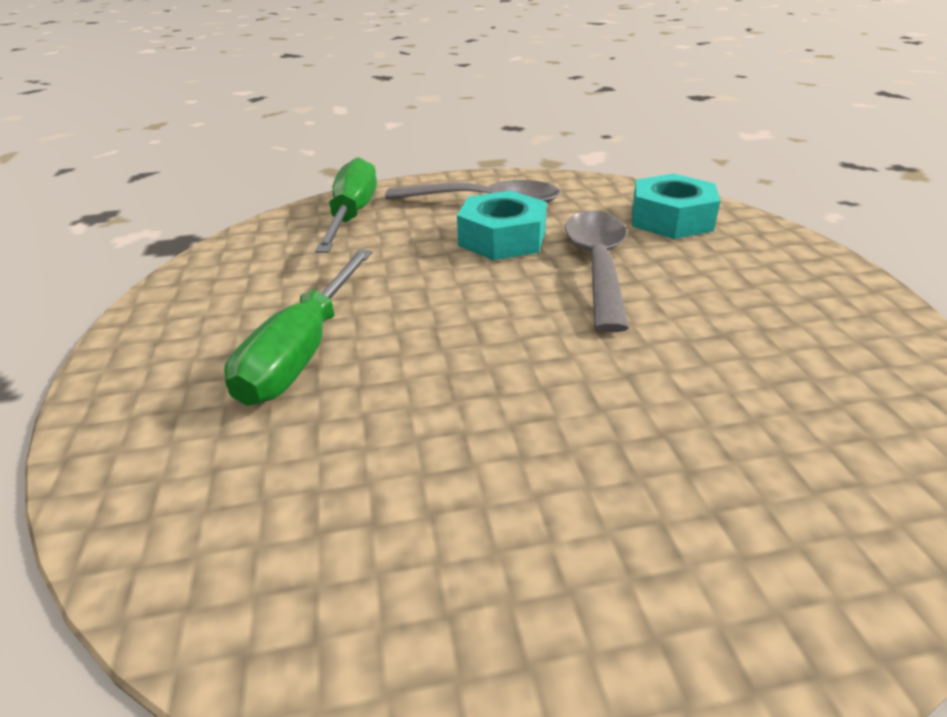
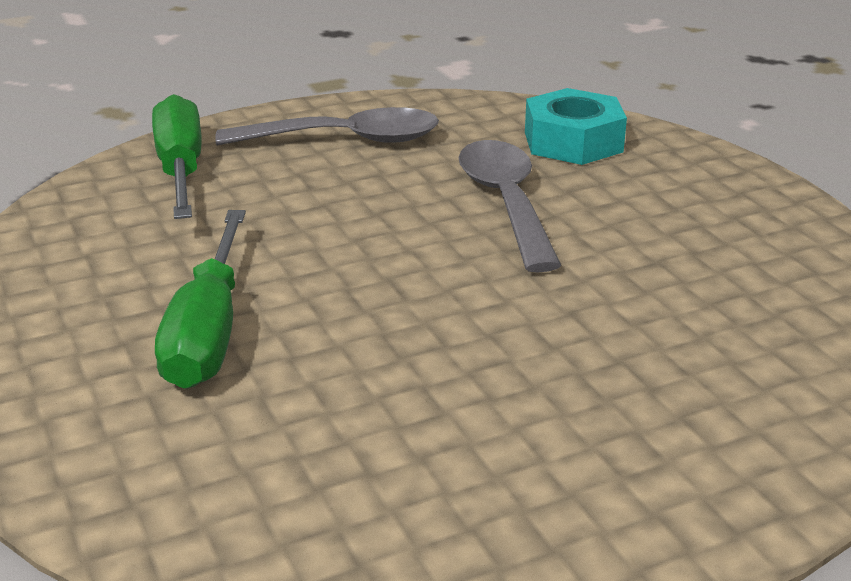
camera: 15 degrees left, 5 degrees down
turquoise nut [457,191,547,260] -> none

